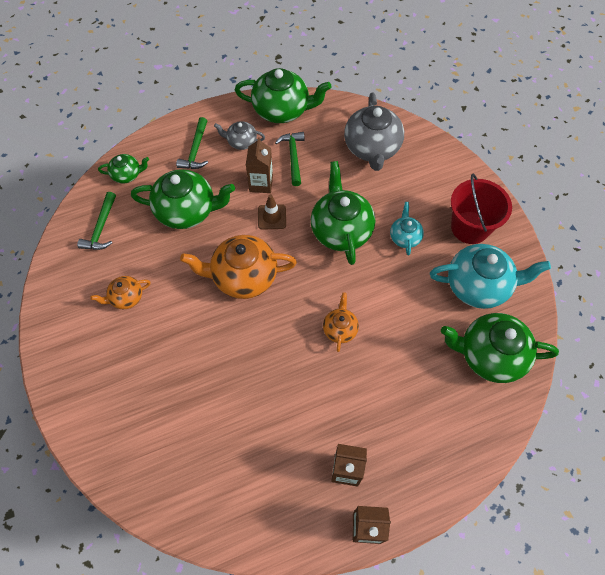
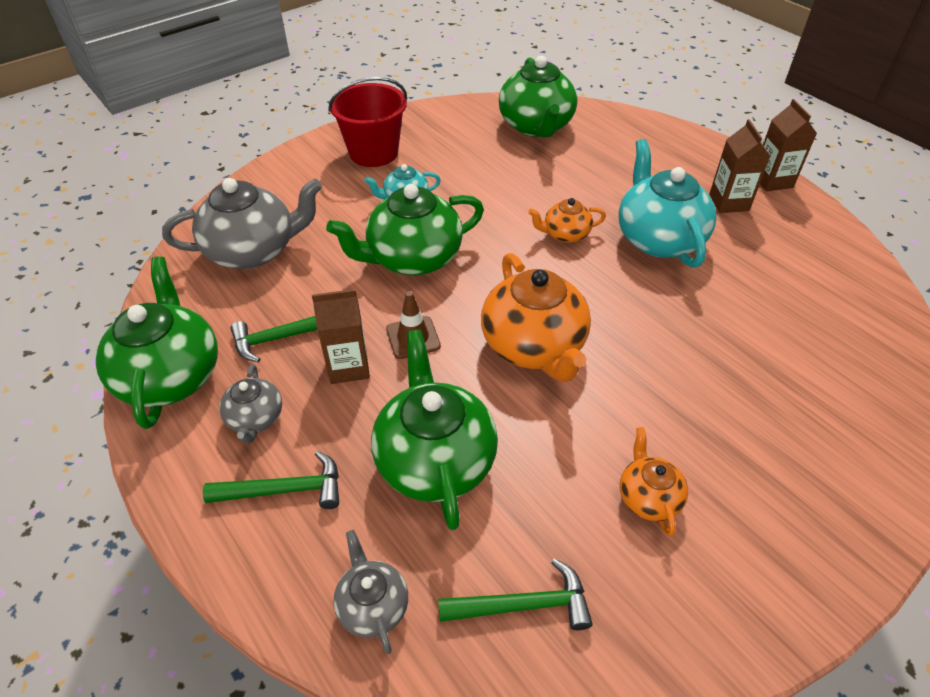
camera: 105 degrees left, 15 degrees down
orange teapot [91,276,151,309] -> orange teapot turned 150 degrees counterclockwise [620,427,688,537]
green teapot [98,154,149,183] -> grey teapot [333,530,408,654]
turquoise teapot [430,244,551,309] -> turquoise teapot moved to [618,139,716,268]

